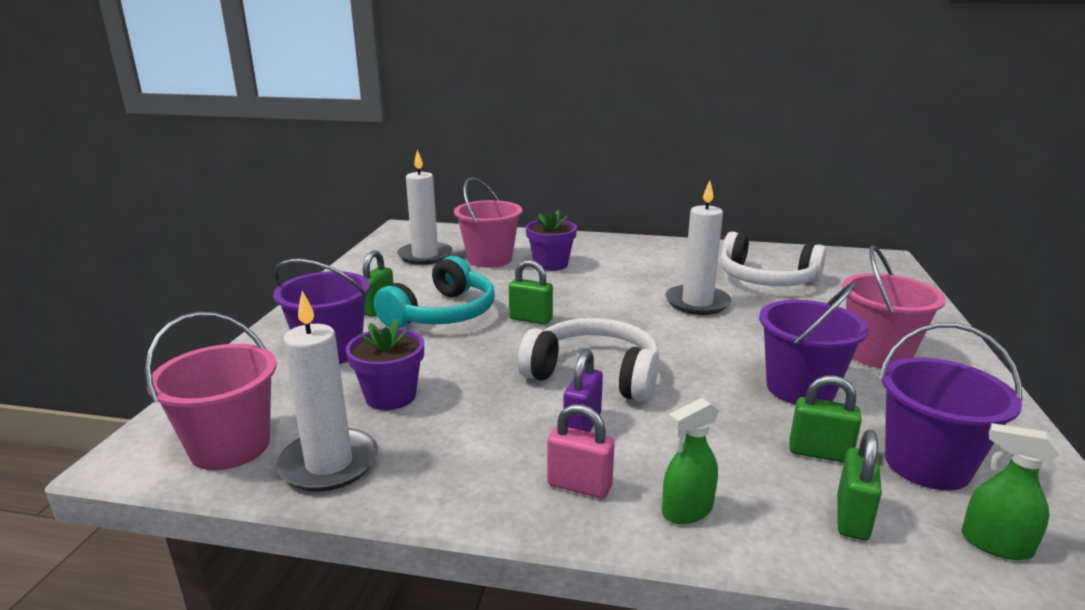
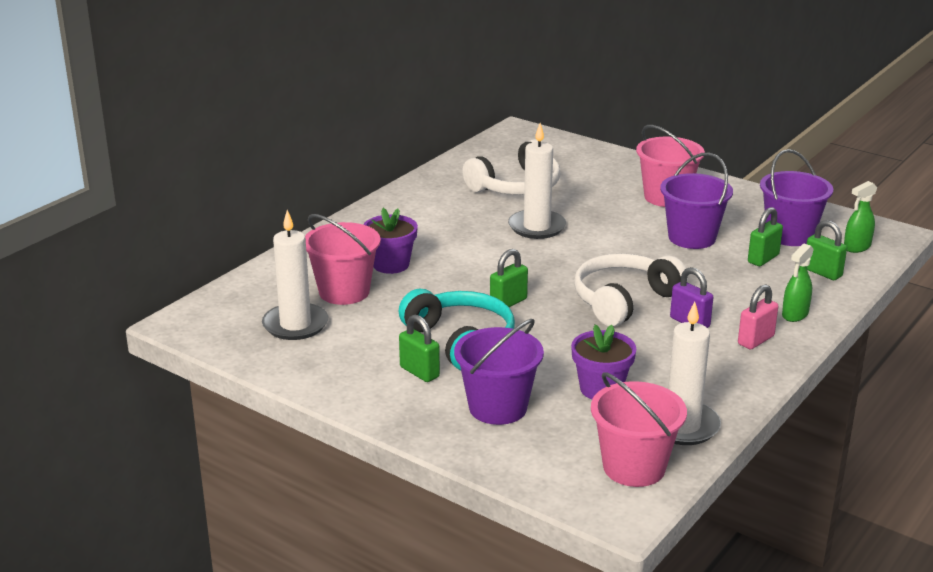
camera: 65 degrees left, 5 degrees up
green spray bottle [662,398,719,524] -> green spray bottle turned 45 degrees clockwise [782,244,814,322]

